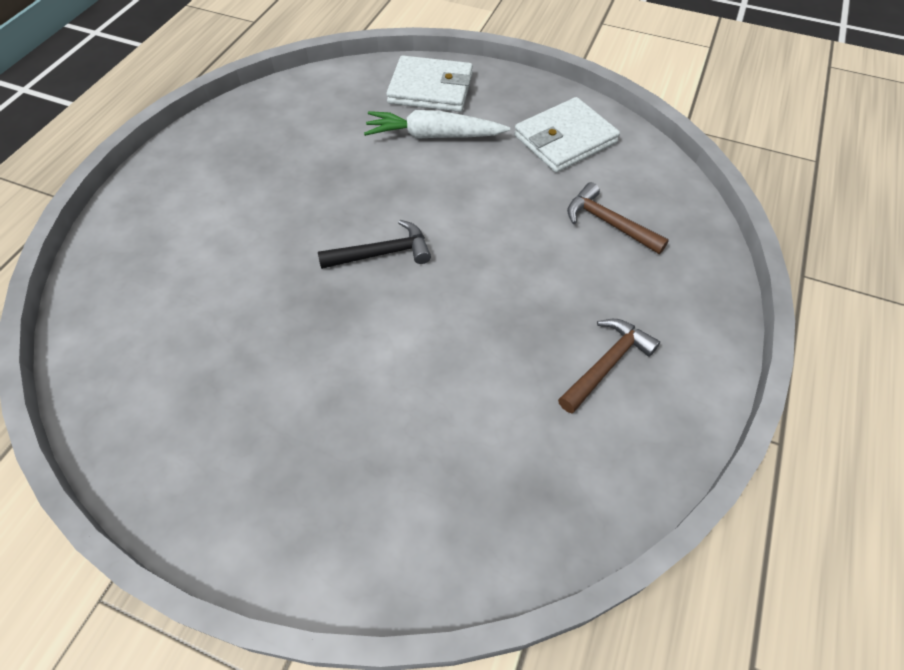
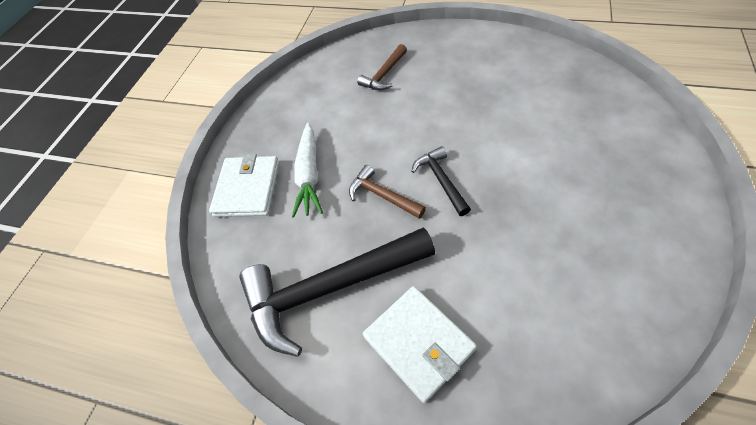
camera: 90 degrees left, 0 degrees up
white wallet [514,97,620,173] -> white wallet moved to [363,286,477,403]
brown hammer [558,319,660,413] -> brown hammer moved to [349,165,426,219]
none -> black hammer [239,227,435,357]

